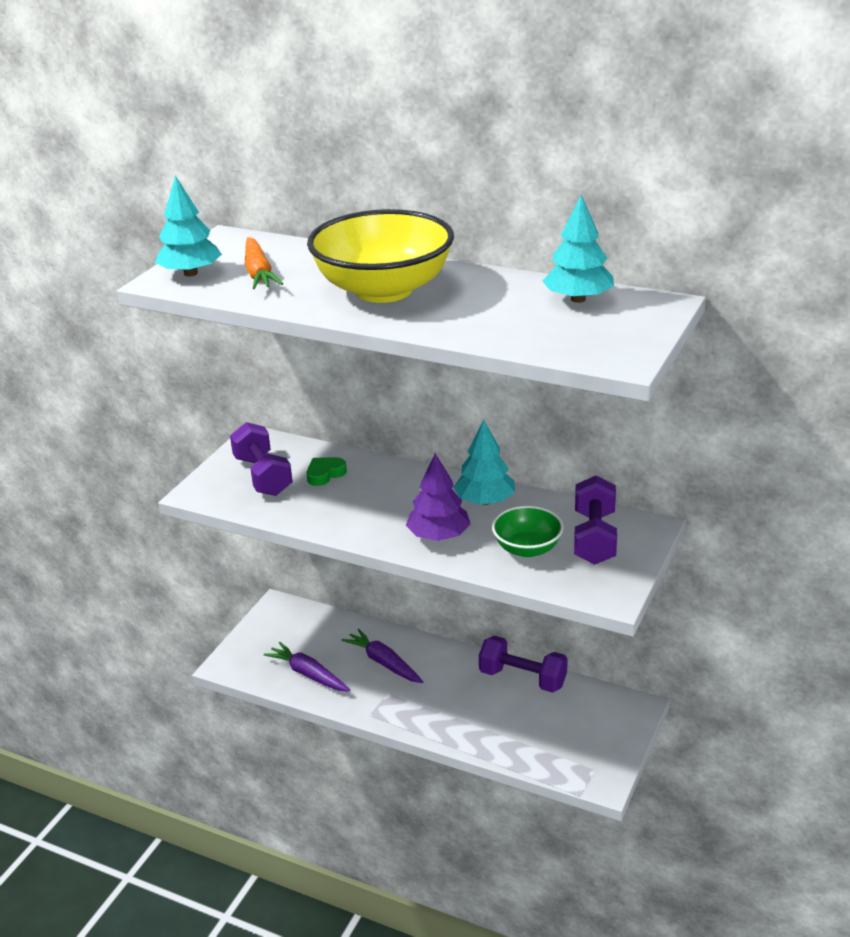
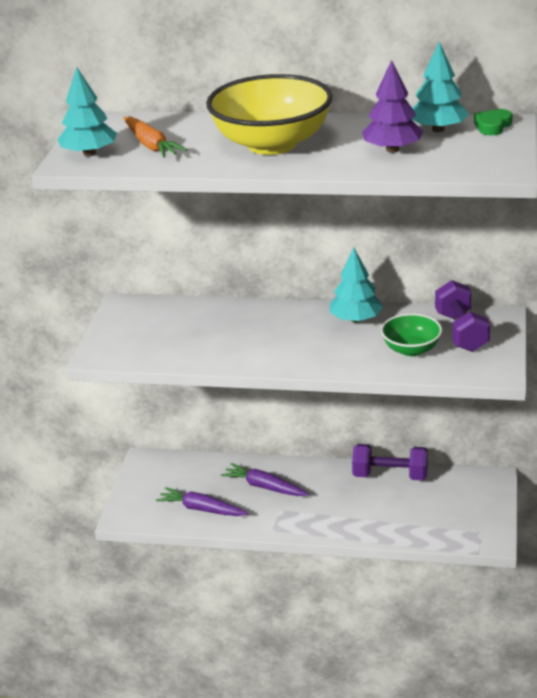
camera: 15 degrees left, 0 degrees up
purple dumbbell [230,422,293,496] -> none
green heart [306,457,347,486] -> green heart moved to [474,109,513,135]
purple tree [406,453,470,541] -> purple tree moved to [362,60,423,153]

